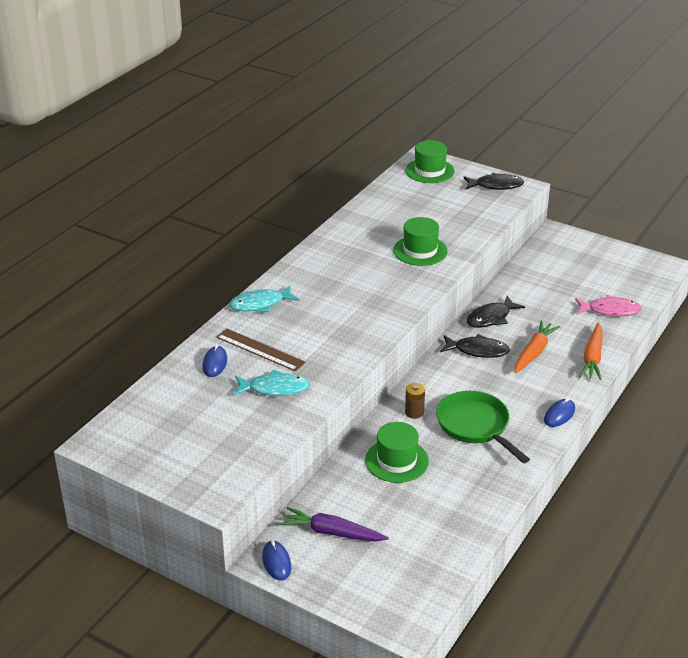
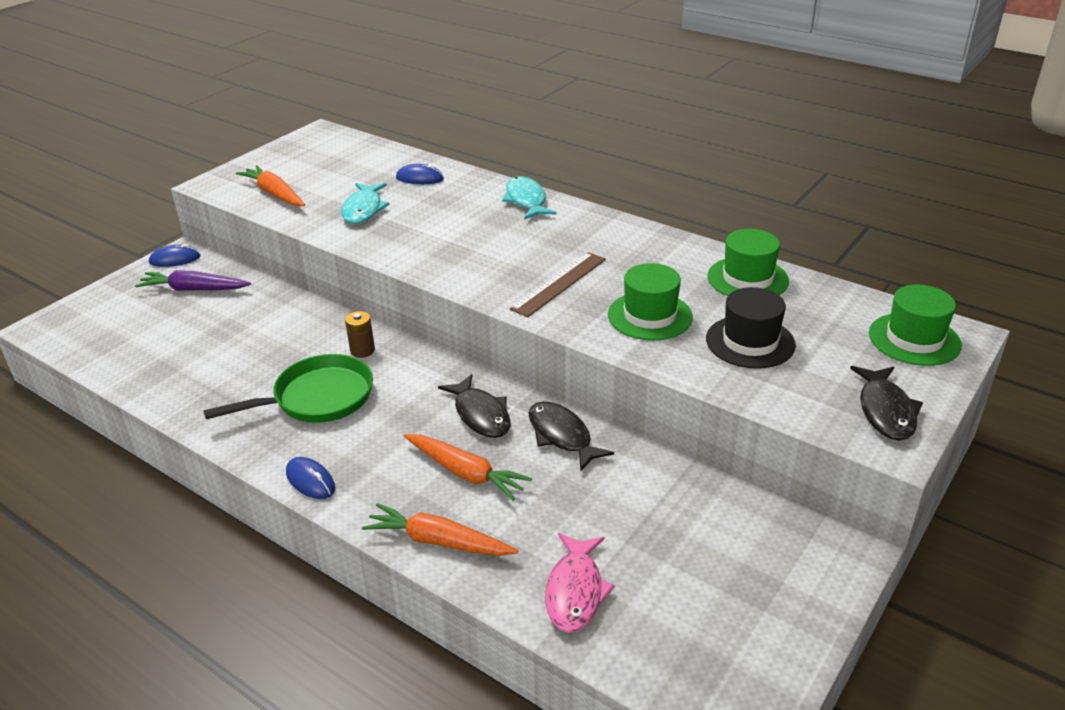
camera: 95 degrees right, 0 degrees up
brown ruler [216,328,306,371] -> brown ruler moved to [510,252,606,317]
purple carrot [280,507,389,541] -> purple carrot turned 105 degrees counterclockwise [135,270,251,291]
green hat [365,422,429,483] -> green hat moved to [707,229,789,296]
black fish [440,334,510,358] -> black fish turned 45 degrees counterclockwise [438,374,510,438]
none -> orange carrot [236,165,305,206]
none -> black hat [706,287,796,369]

